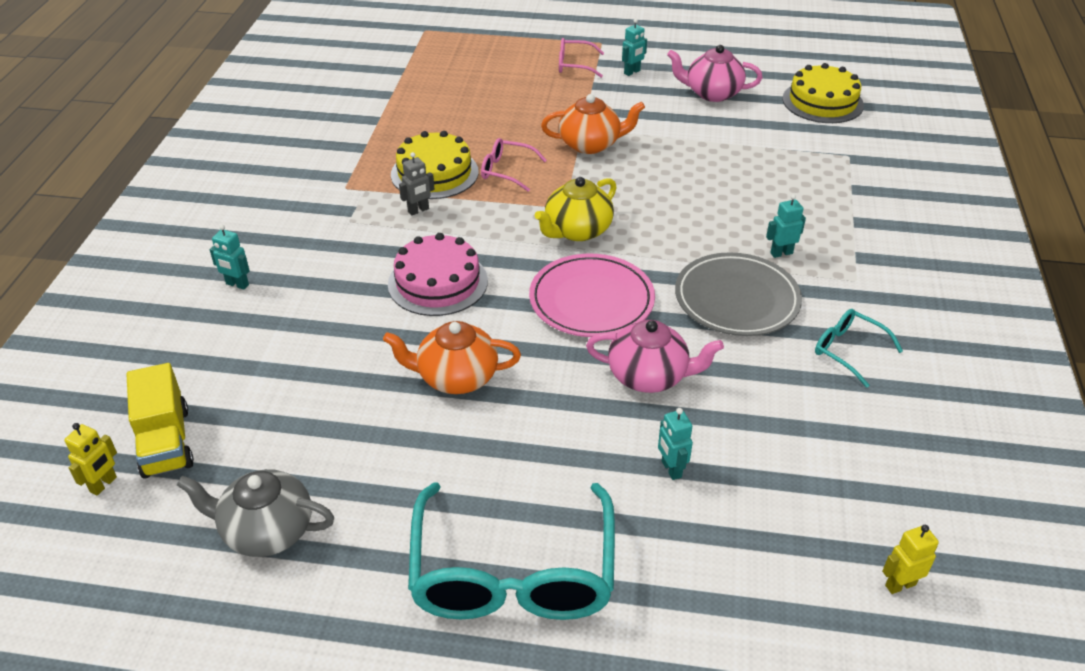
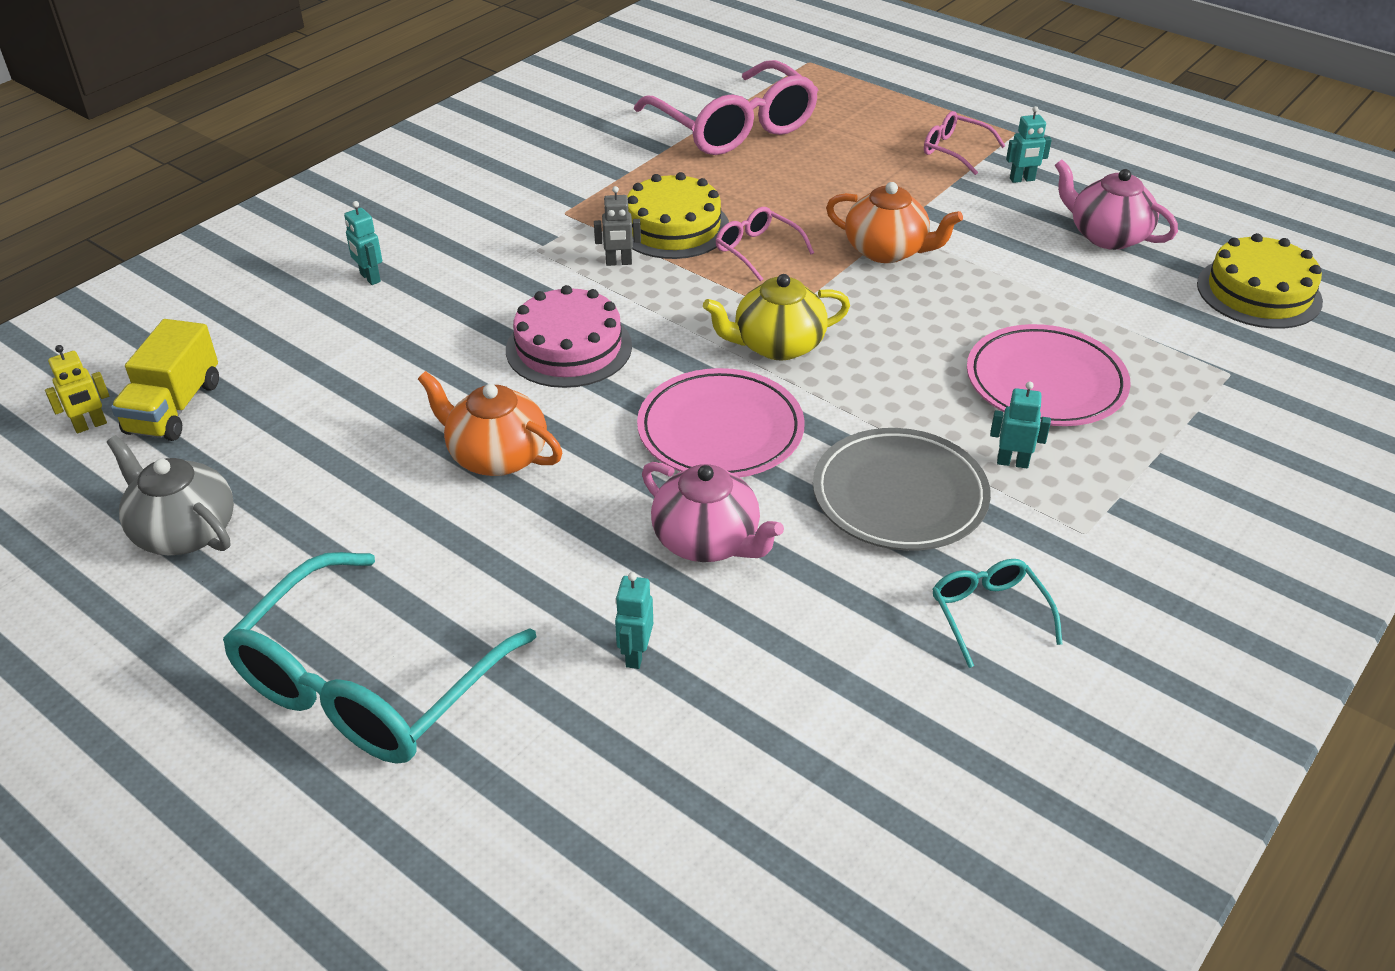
camera: 30 degrees right, 0 degrees up
yellow robot [882,525,939,594] -> none
none -> pink glasses [634,60,818,155]
none -> pink plate [967,324,1131,426]

